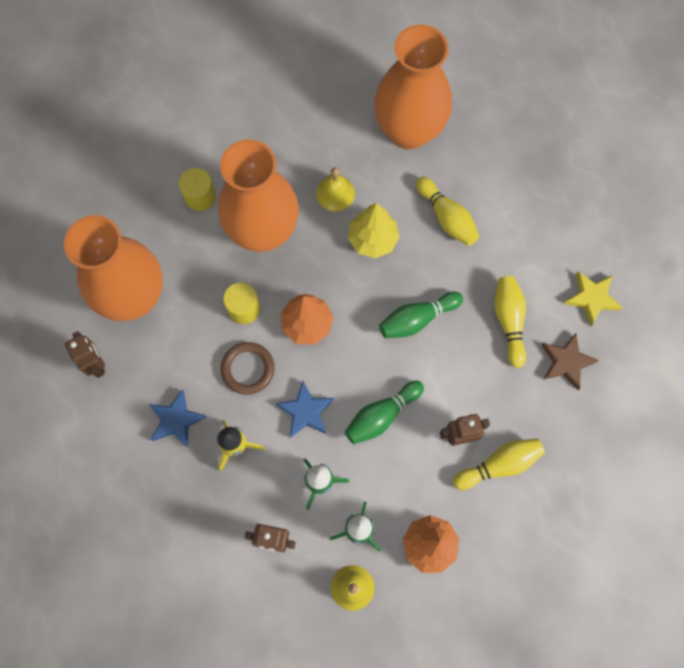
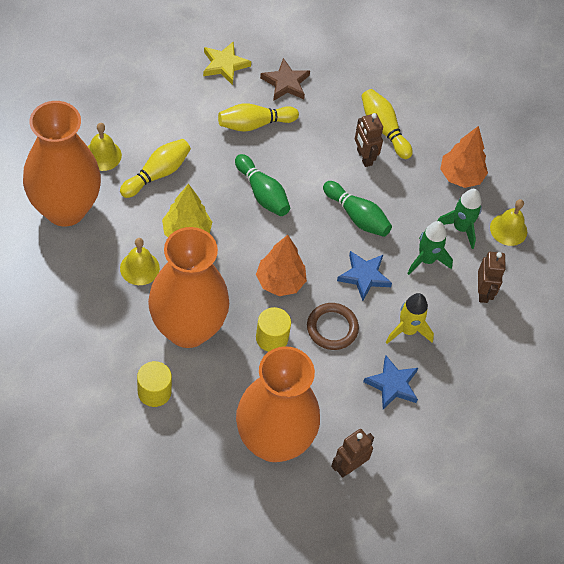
camera: 105 degrees left, 15 degrees down
none -> yellow bell [88,123,122,171]

